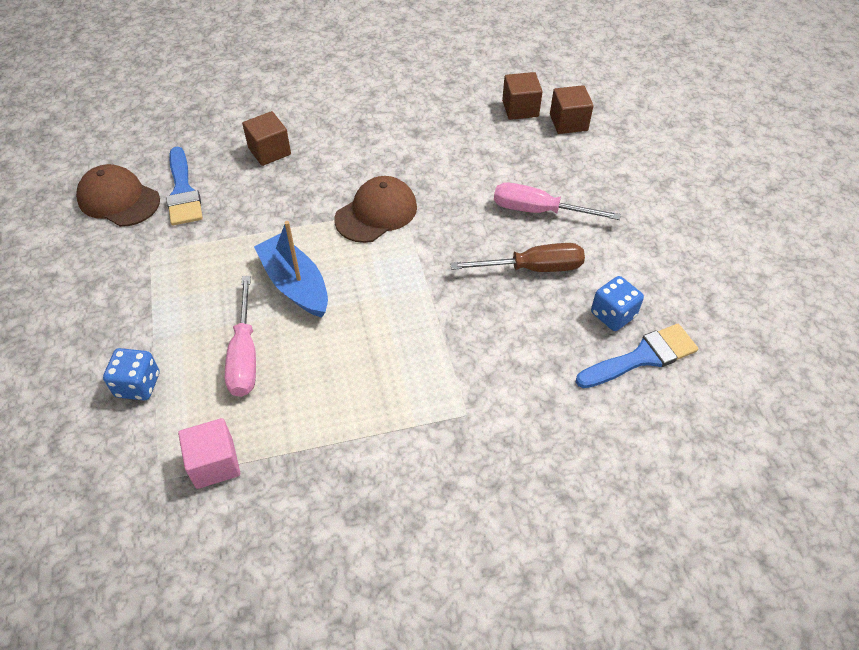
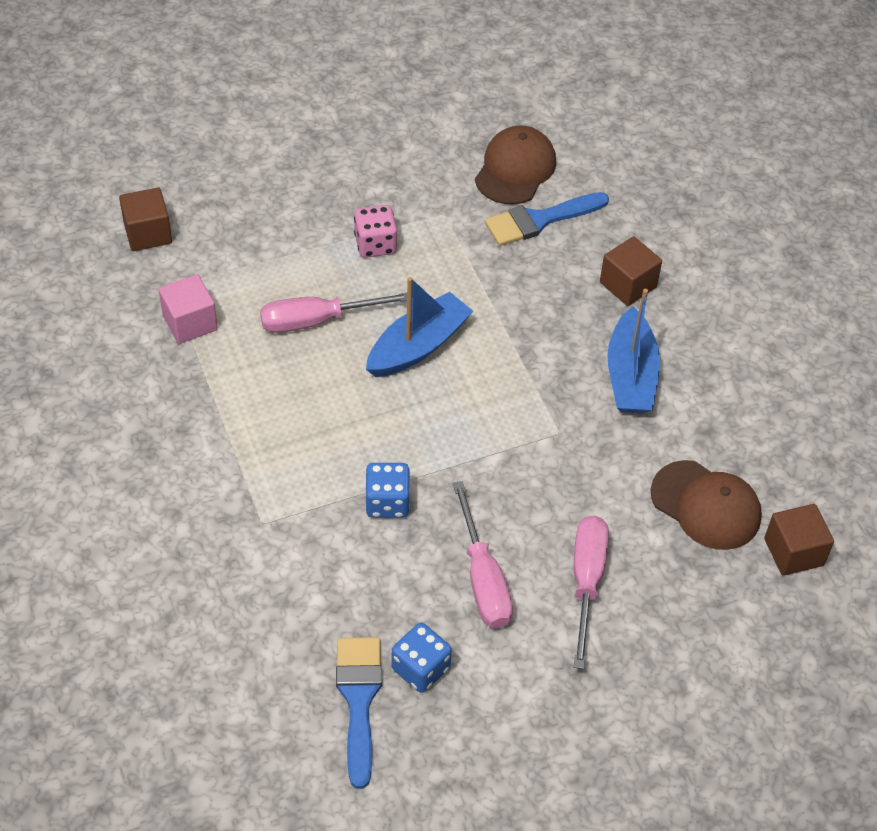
camera: 80 degrees right, 0 degrees up
blue dice [103,348,160,400] -> blue dice moved to [365,463,410,518]
brown cap [334,176,417,243] -> brown cap moved to [651,460,762,550]
brown screwdriver [450,243,585,272] -> pink screwdriver [453,481,513,628]
brown cube [550,85,593,134] -> brown cube moved to [119,187,172,251]
blue brush [576,324,698,388] -> blue brush turned 150 degrees counterclockwise [336,637,382,789]
none -> pink dice [354,205,397,258]
none -> blue boat [607,289,660,414]

